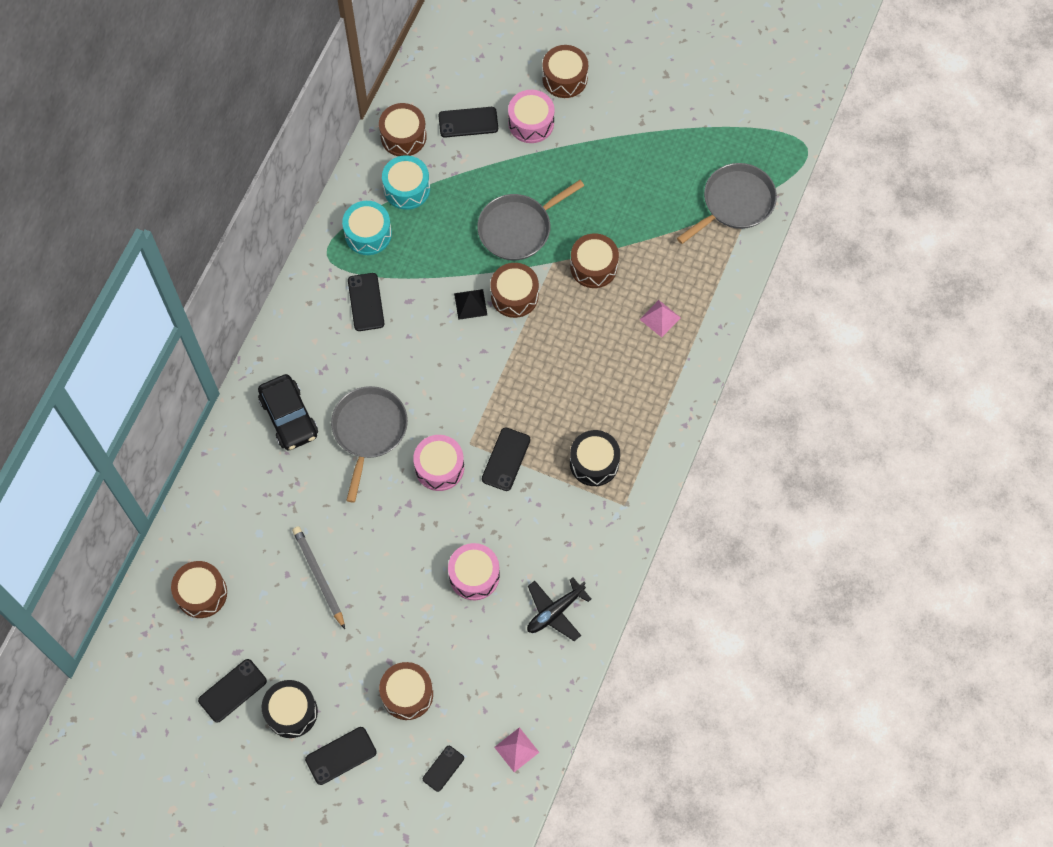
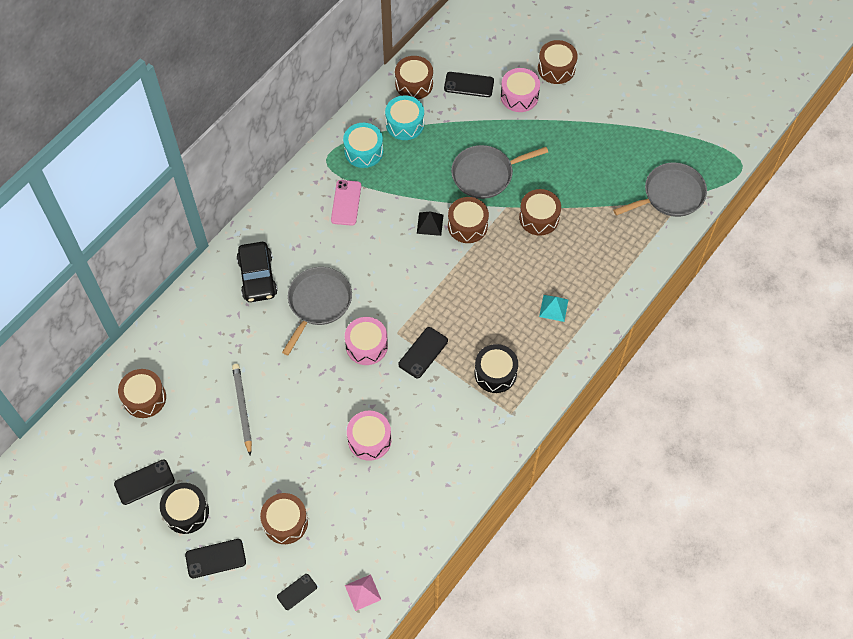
camera: 15 degrees right, 5 degrees down
black phone [348,273,384,331] -> pink phone [331,180,361,226]
black plane [527,577,591,641] -> none
pink pyramid [640,300,681,337] -> none
none -> turquoise pyramid [539,295,568,322]

